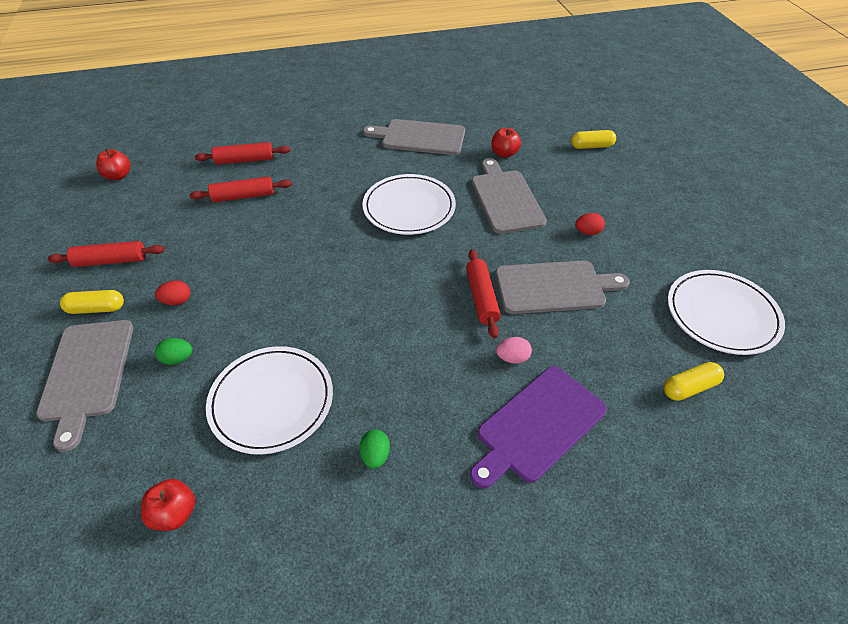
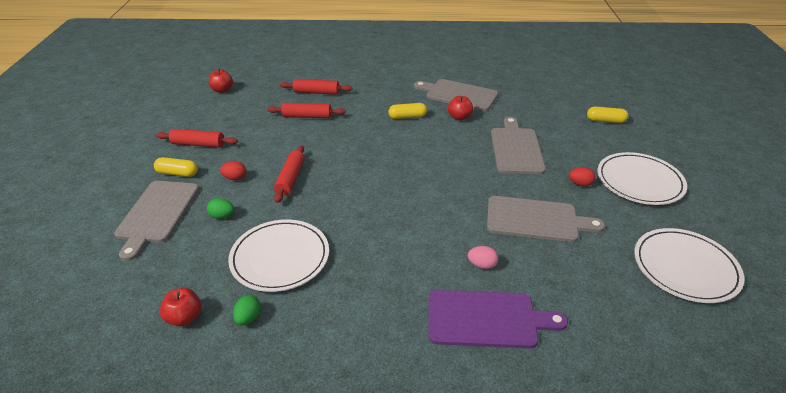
camera: 15 degrees right, 10 degrees down
green egg [359,430,390,469] -> green egg moved to [233,295,261,325]
white plate [362,174,456,235] -> white plate moved to [597,152,687,205]
red rolling pin [466,249,501,338] -> red rolling pin moved to [274,145,305,203]
purple cutting board [470,366,607,489] -> purple cutting board turned 150 degrees counterclockwise [429,290,568,348]
red apple [491,128,521,158] -> red apple moved to [448,96,473,121]
yellow capsule [664,362,724,401] -> yellow capsule moved to [388,103,427,119]

